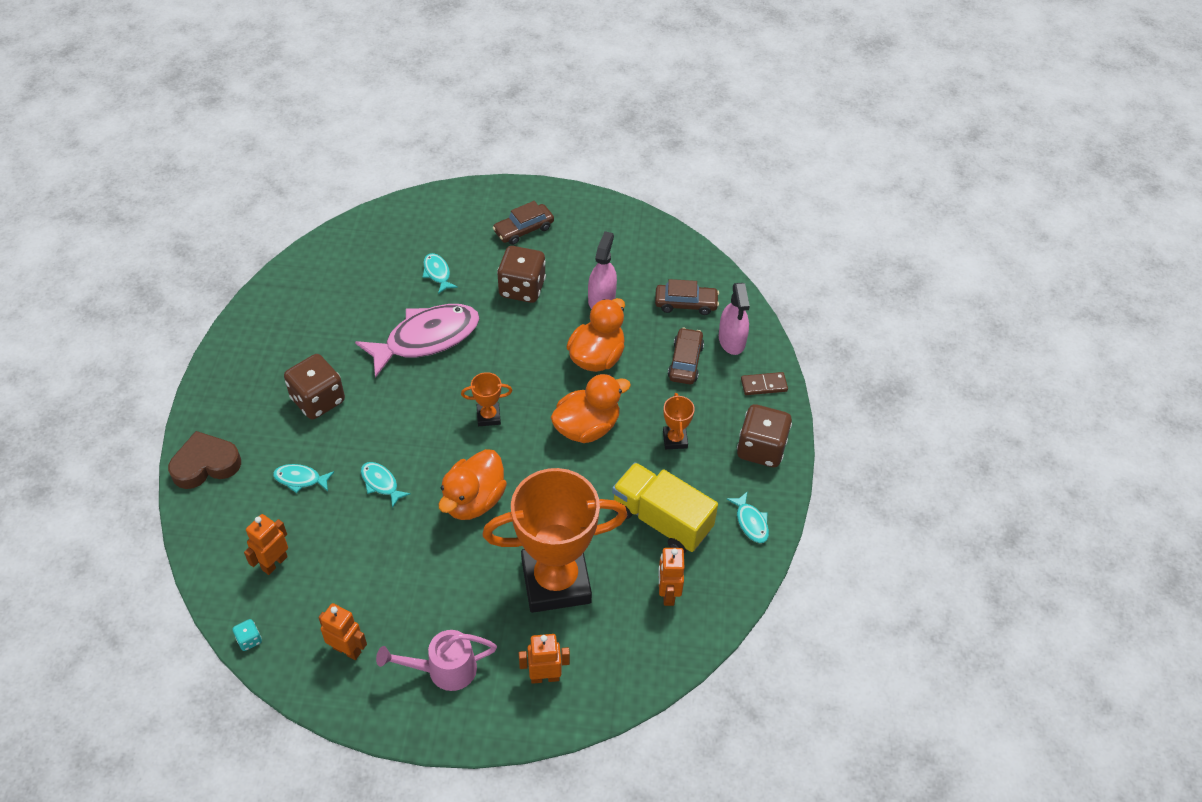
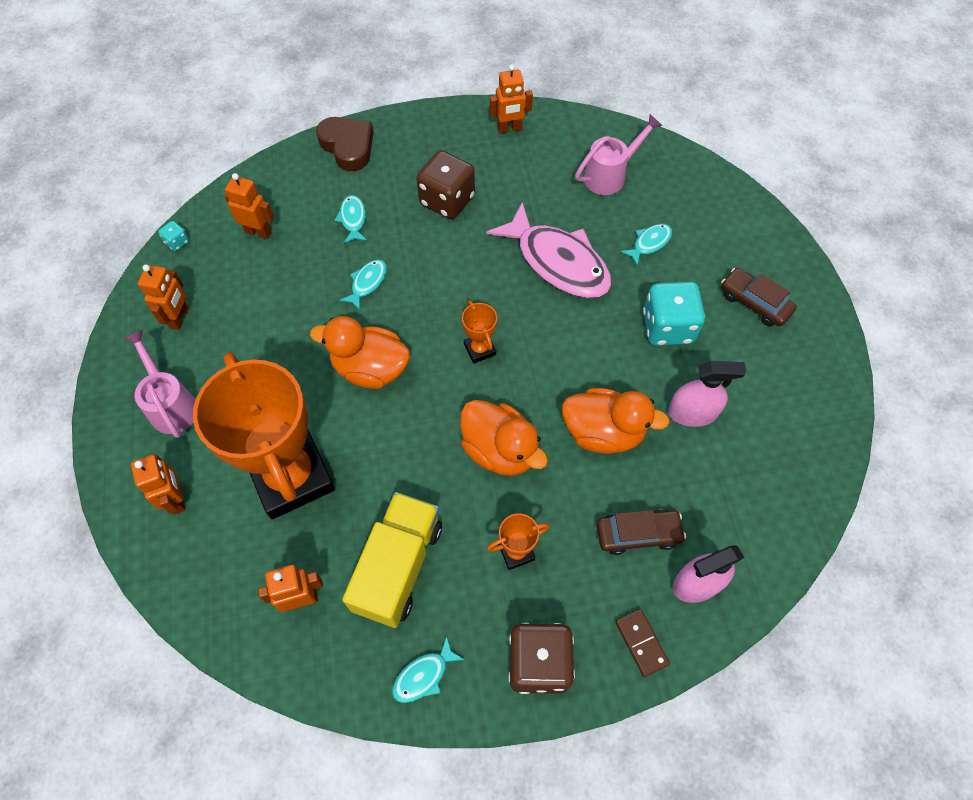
camera: 75 degrees right, 10 degrees up
brown dice [497,246,546,303] -> turquoise dice [643,282,705,346]
brown car [655,279,719,315] -> none
none -> orange robot [490,64,533,133]
none -> pink watering can [575,114,663,195]

